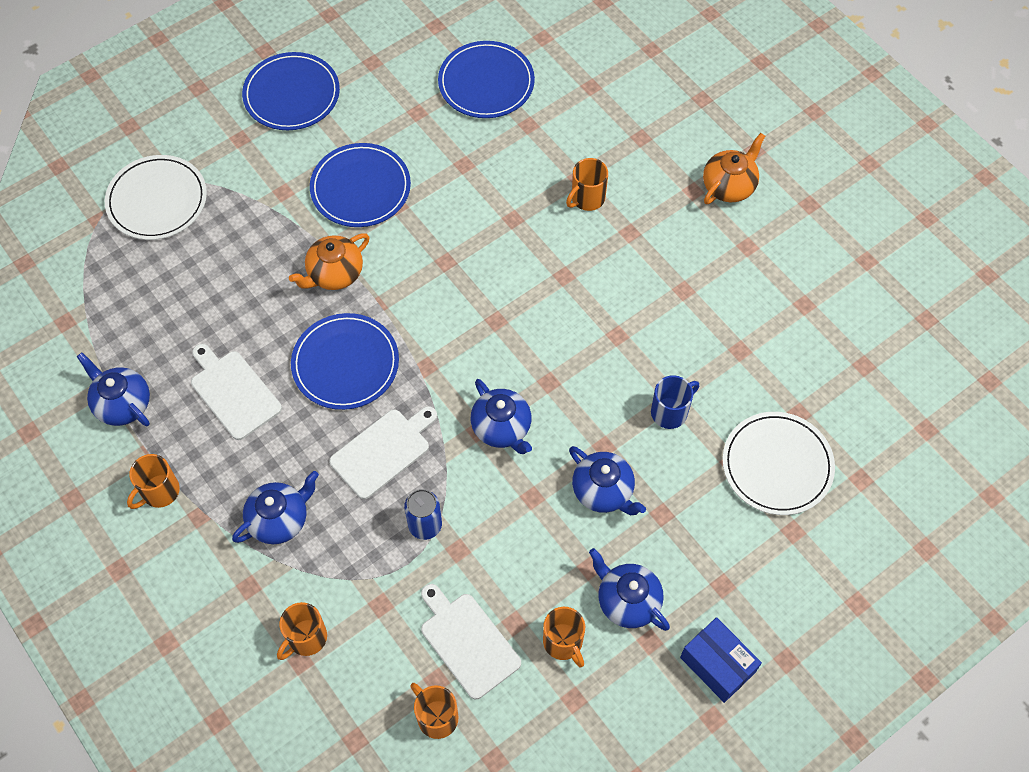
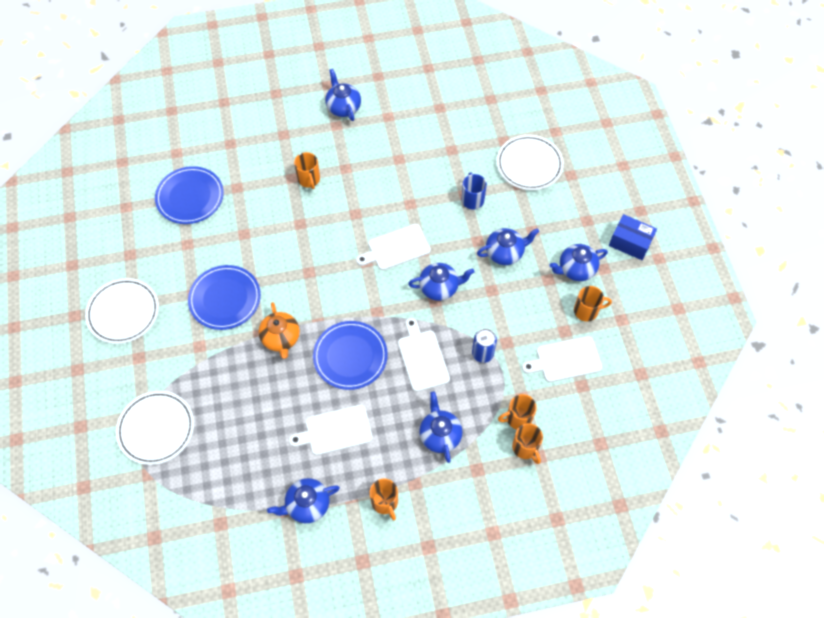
camera: 65 degrees left, 0 degrees up
blue plate [242,52,340,130] -> white plate [85,278,159,344]
orange mug [410,683,458,739] -> orange mug moved to [498,394,537,430]
blue box [680,617,762,703] -> blue box turned 45 degrees clockwise [609,214,657,260]
orange teapot [703,133,765,204] -> blue teapot [325,69,361,121]
none -> white cutting board [356,224,431,270]

